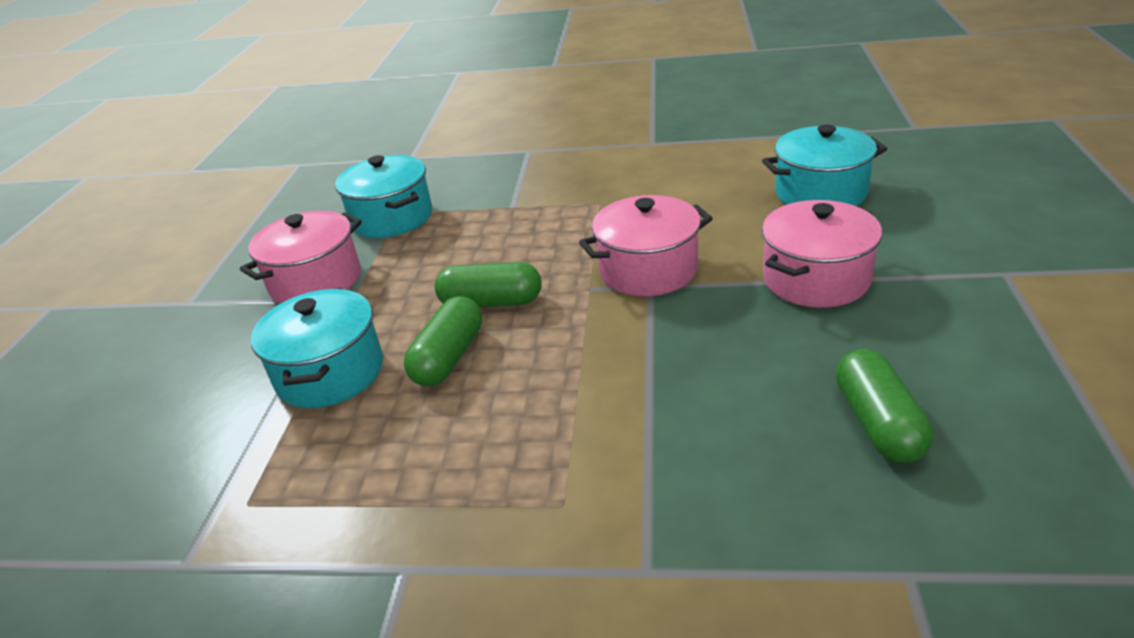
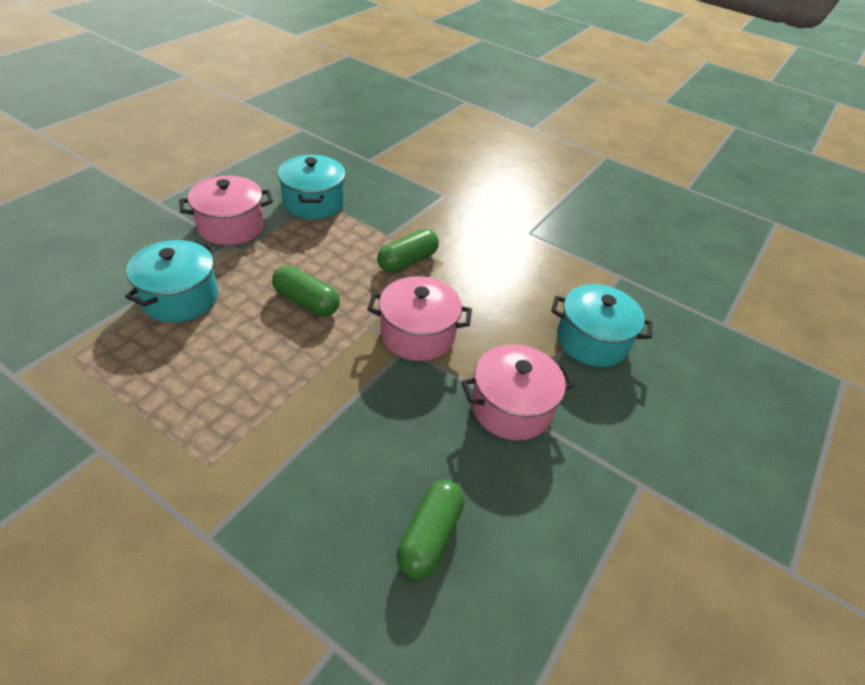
camera: 20 degrees right, 10 degrees up
green capsule [404,296,482,386] -> green capsule moved to [377,229,439,273]

